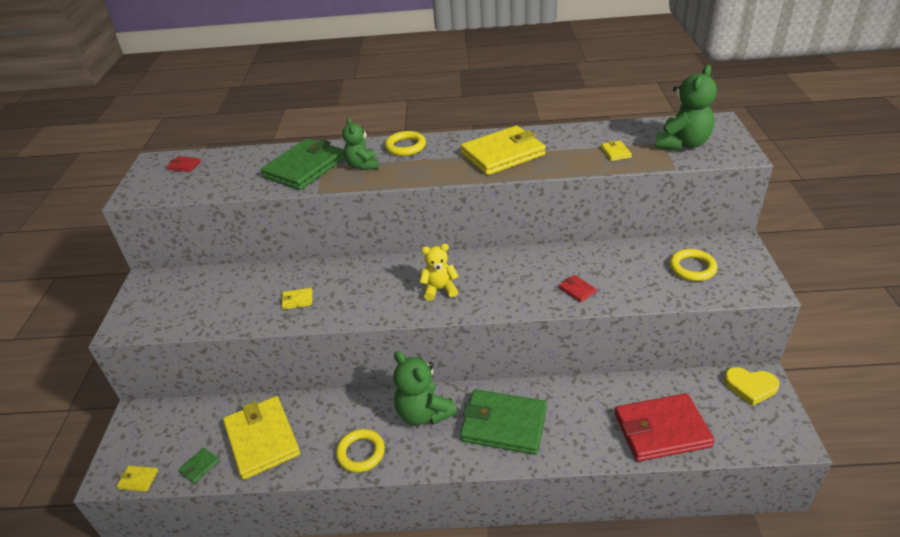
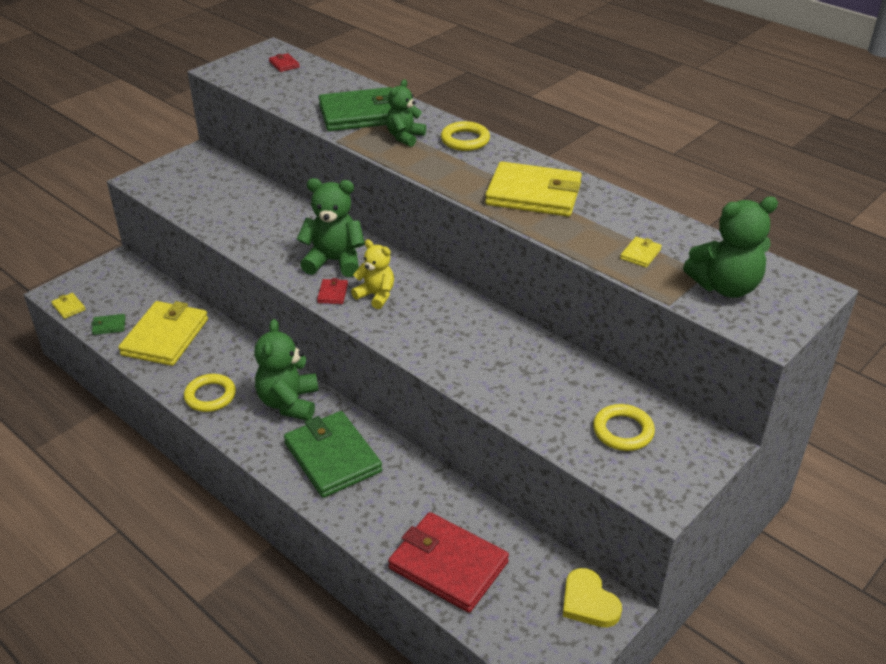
camera: 40 degrees right, 0 degrees up
yellow wallet [281,288,312,310] -> none
red wallet [559,275,596,302] -> red wallet moved to [317,278,348,304]
none -> green teddy bear [297,178,365,277]

